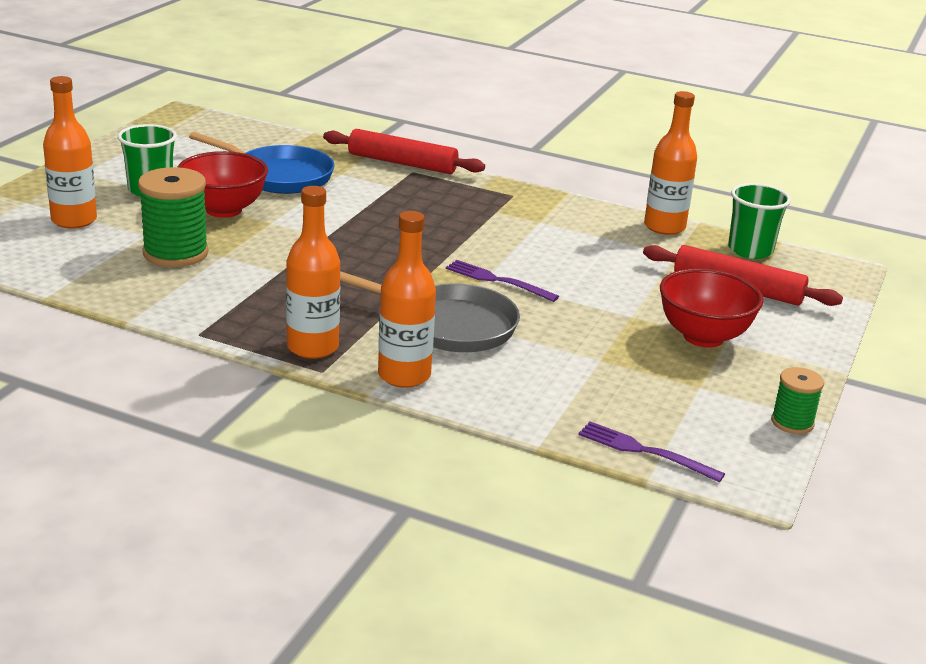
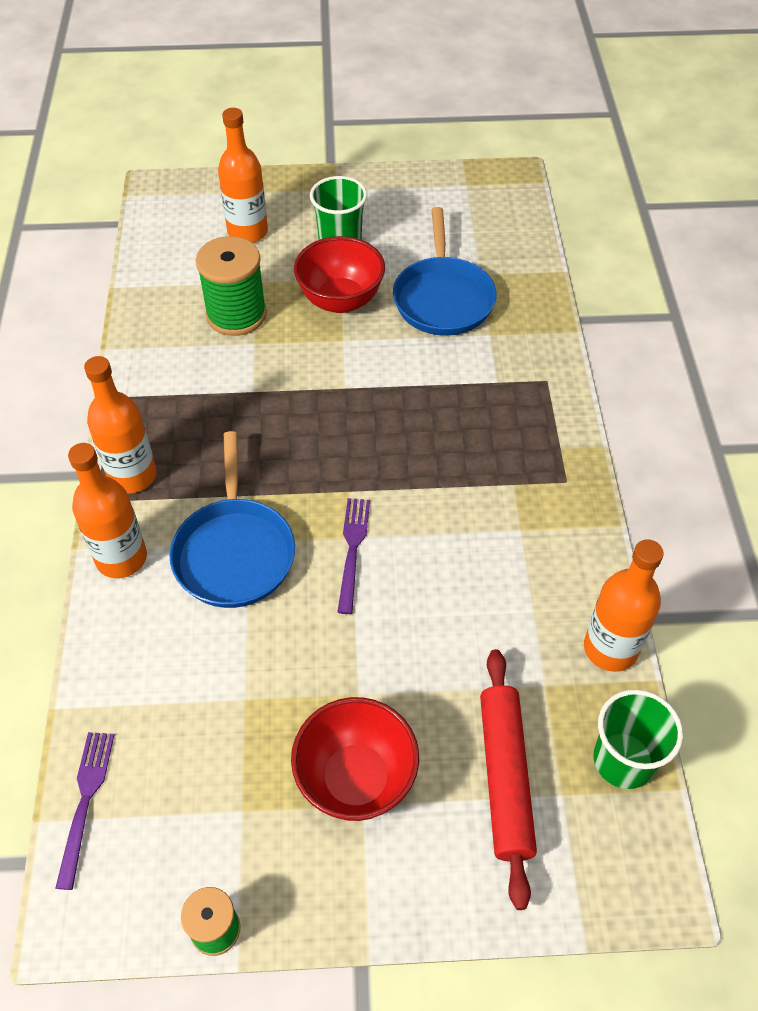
camera: 65 degrees right, 25 degrees up
red rolling pin [323,129,485,174] -> none
grey pan [340,271,520,352] -> blue pan [169,431,295,608]

